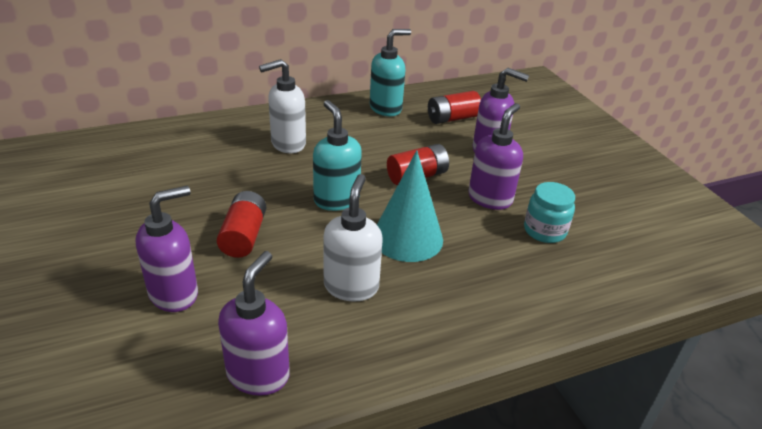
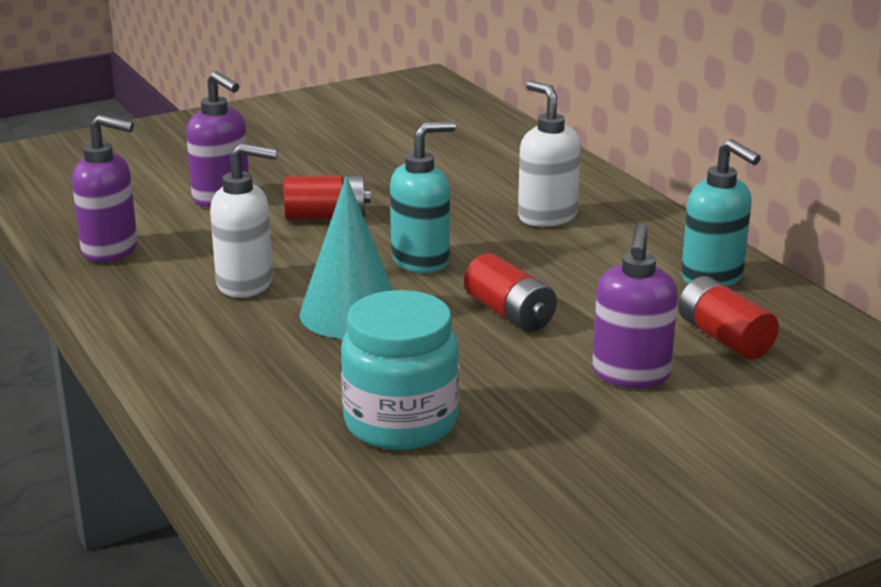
camera: 85 degrees right, 10 degrees down
purple soap dispenser [468,103,523,210] -> none
turquoise jar [524,182,575,243] -> turquoise jar [341,290,459,450], size x1.56

